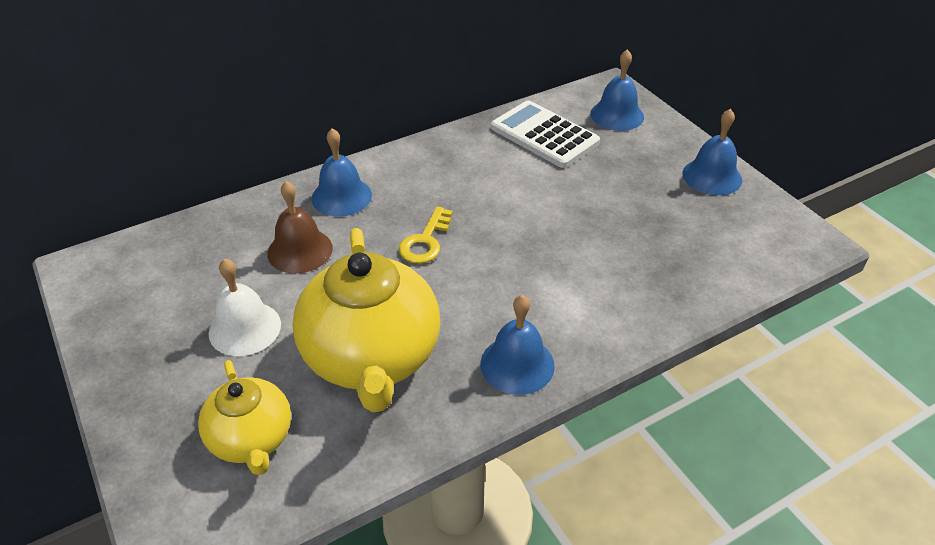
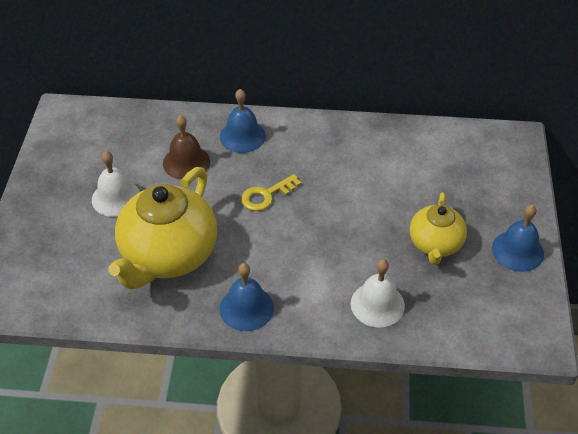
camera: 35 degrees right, 5 degrees up
yellow teapot [198,360,291,475] -> yellow teapot moved to [410,192,467,265]
white calculator [491,100,600,168] -> none
blue bell [590,49,644,131] -> none
none -> white bell [351,259,405,328]

